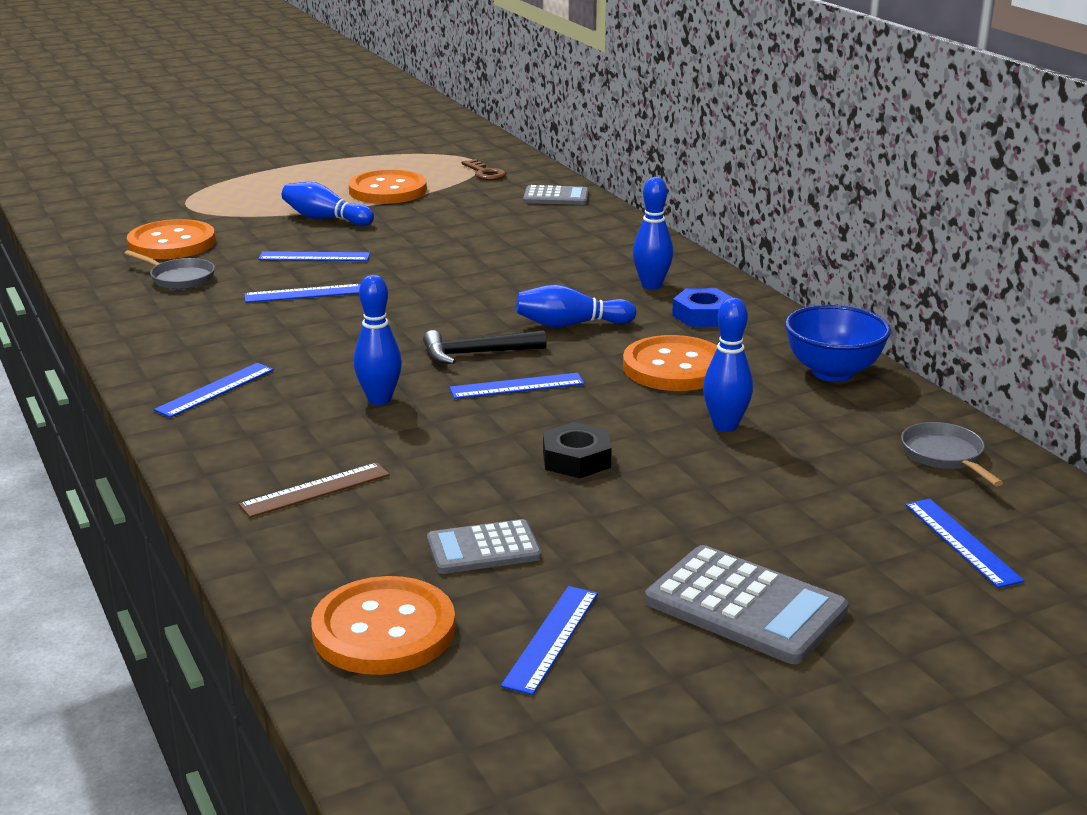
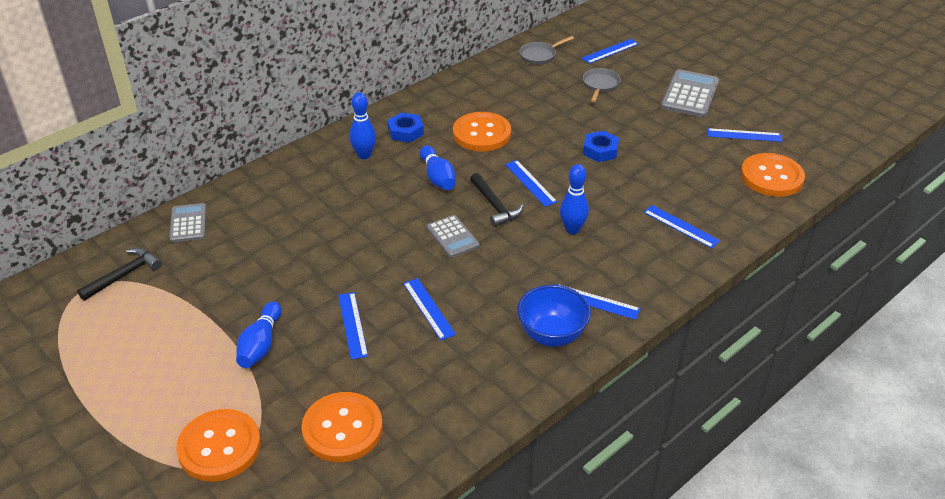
camera: 105 degrees left, 15 degrees up
grey pan [124,250,215,289] -> grey pan moved to [582,68,621,102]
brown ruler [239,463,390,518] -> blue ruler [644,205,720,248]
orange button [348,170,427,204] -> orange button moved to [176,409,261,482]
grey calculator [427,519,541,574] -> grey calculator moved to [426,215,480,258]
brown key [461,159,506,180] -> black hammer [77,248,162,301]
black nut [543,422,612,478] -> blue nut [583,131,619,162]
blue bowling pin [703,298,753,432] -> none
blue bowl [785,305,891,382] -> blue bowl moved to [517,285,591,347]

